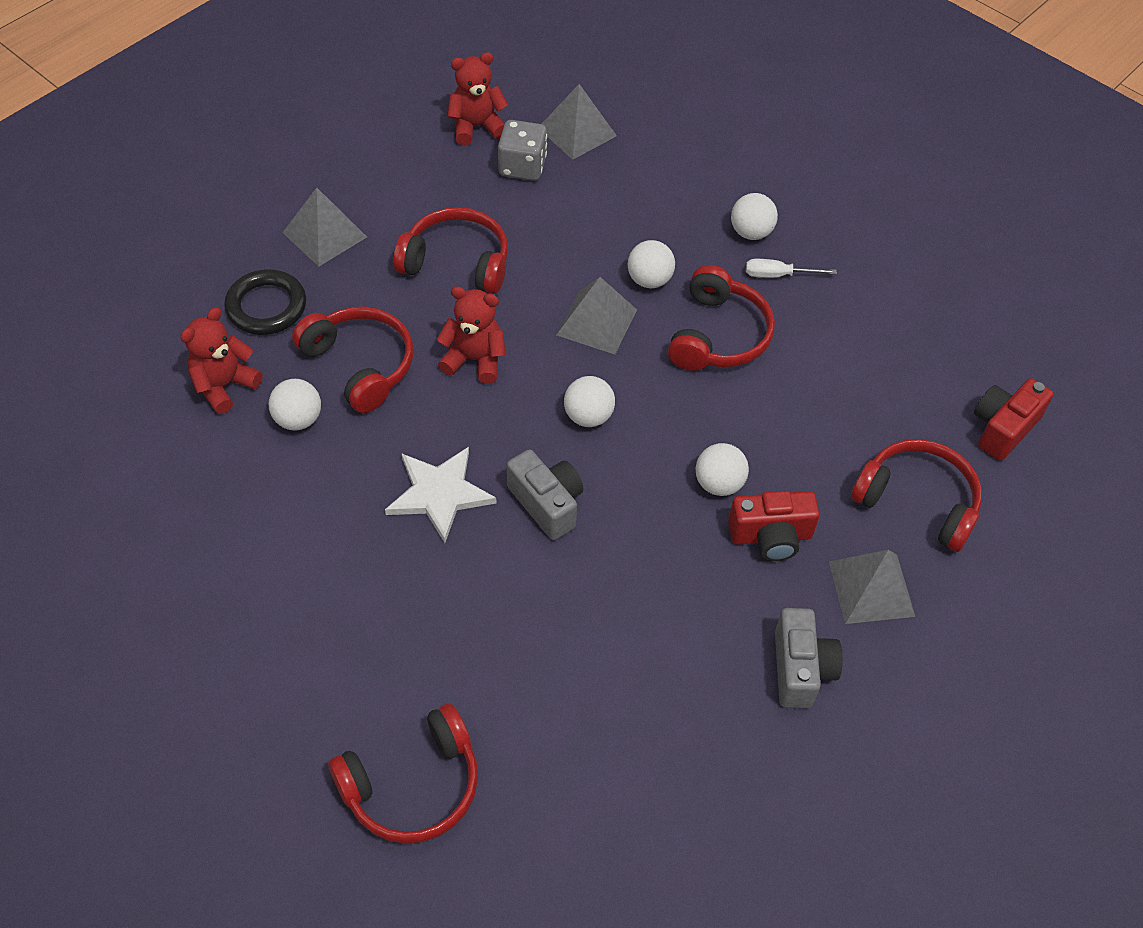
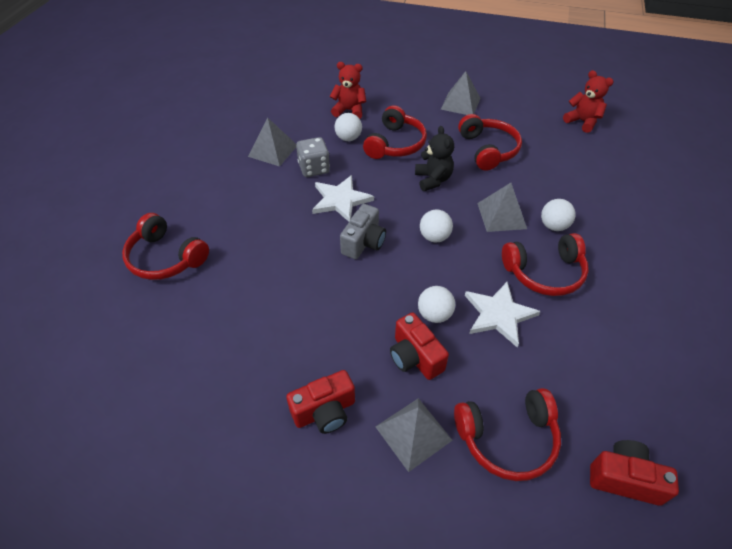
camera: 65 degrees right, 5 degrees down
black ring [224,269,306,335] -> none
red teddy bear [436,286,506,384] -> black teddy bear [415,126,454,191]
grey dice [498,120,547,181] -> grey dice moved to [296,137,330,177]
grey pyramid [542,84,617,160] -> grey pyramid moved to [248,117,296,166]
white ball [731,193,778,240] -> none
white screwdriver [746,259,837,278] -> none
grey camera [775,608,843,708] -> red camera [286,370,355,434]
red headphones [851,439,982,552] -> red headphones turned 75 degrees clockwise [454,388,561,481]
none -> white star [465,282,541,347]

